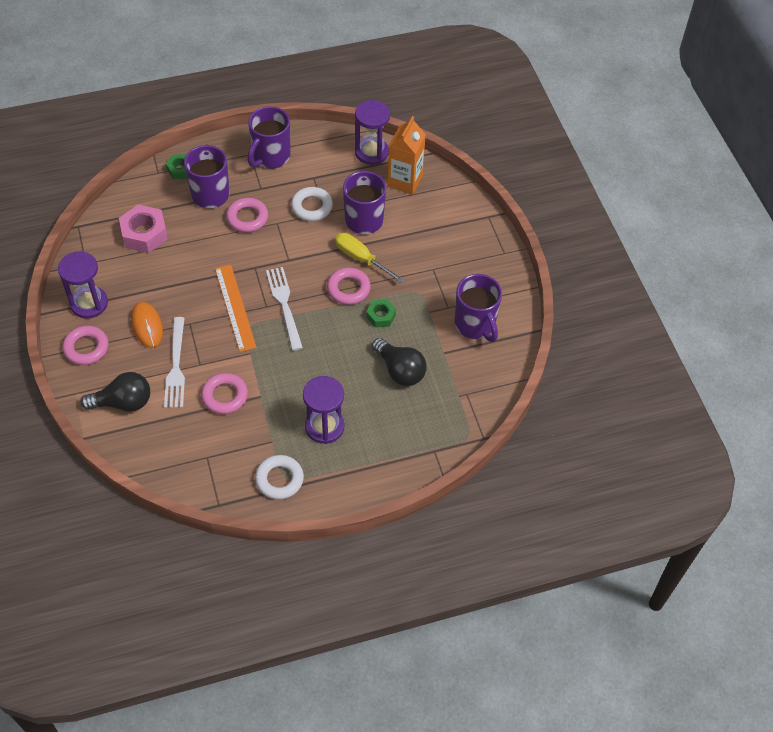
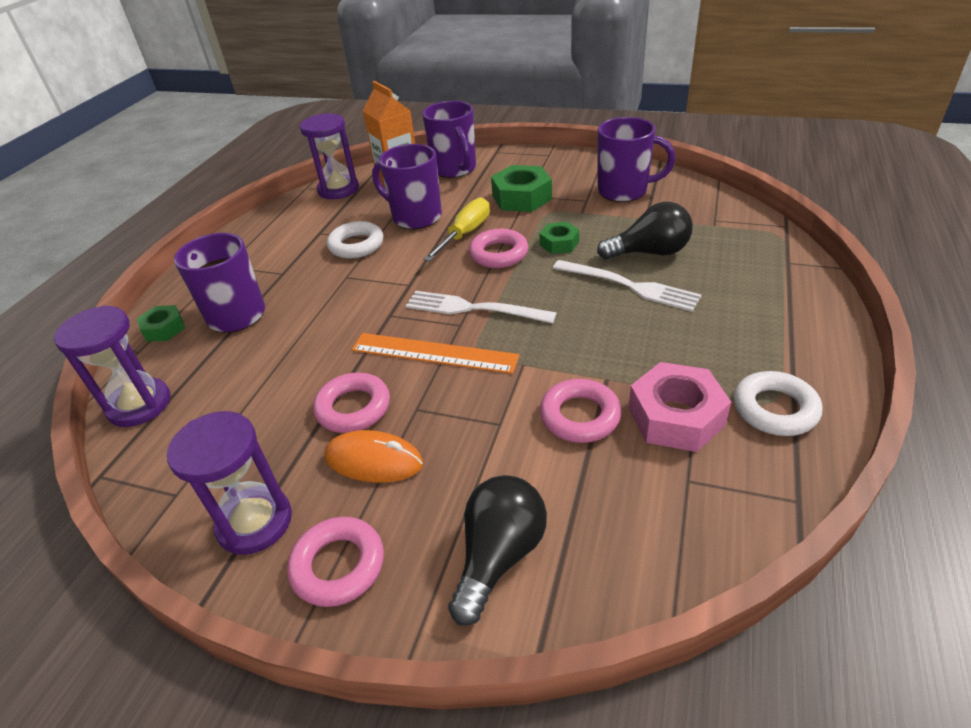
camera: 50 degrees left, 15 degrees down
pink nut [119,205,168,253] -> pink nut moved to [628,362,731,452]
white fork [164,317,185,408] -> white fork moved to [553,260,702,312]
pink ring [226,198,268,233] -> pink ring moved to [313,373,390,433]
purple mug [248,106,290,169] -> purple mug moved to [422,101,476,178]
purple hourglass [303,376,344,444] -> purple hourglass moved to [54,305,170,427]
yellow screwdriver [335,233,404,283] -> yellow screwdriver turned 135 degrees clockwise [423,197,490,262]
none -> green nut [491,165,552,212]

